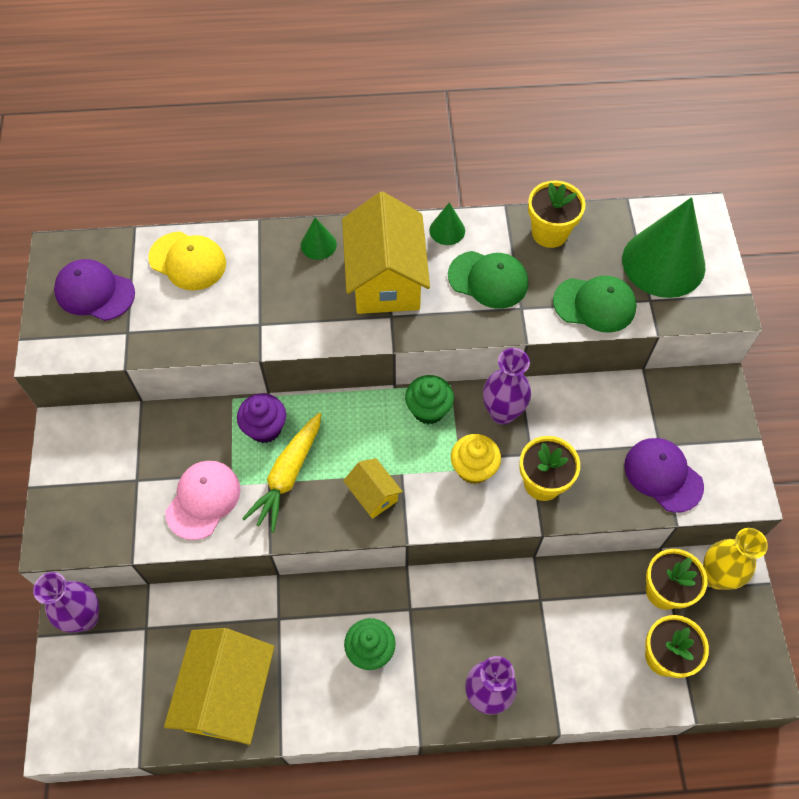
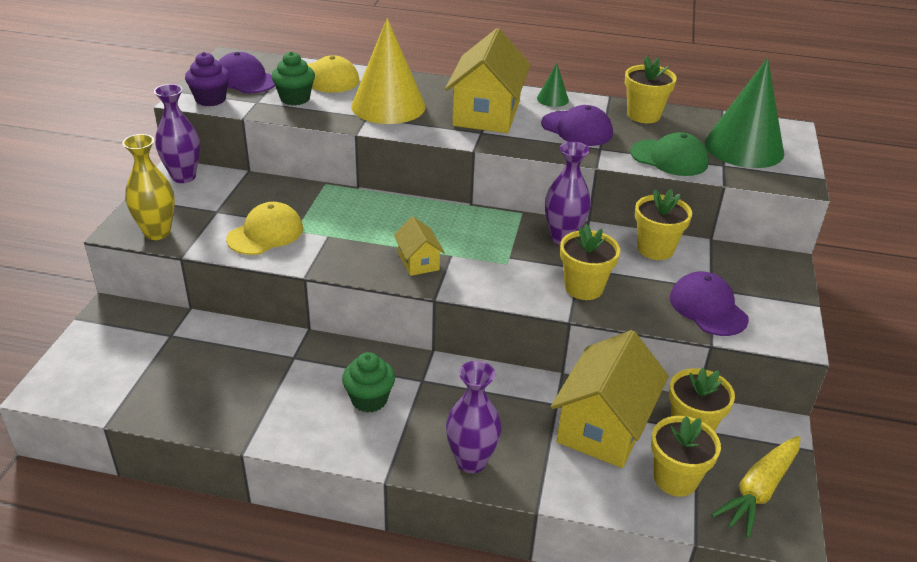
camera: 15 degrees right, 25 degrees down
purple vase [33,572,99,633] -> purple vase moved to [154,84,200,183]
yellow house [164,628,274,745] -> yellow house moved to [551,330,669,468]
pink cap [165,461,241,540] -> yellow cap [226,202,303,255]
purple cupcake [237,394,286,443] -> purple cupcake moved to [185,52,229,106]
yellow carrot [242,413,321,533] -> yellow carrot moved to [711,436,801,538]
green cone [301,217,337,260] -> none
green cupcake [405,375,454,424] -> green cupcake moved to [272,51,315,105]
green cap [448,251,528,309] -> purple cap [541,105,613,146]
yellow cupcake [451,434,501,484] -> none
yellow vase [703,528,768,590] -> yellow vase moved to [122,134,175,240]
none -> yellow cone [351,18,426,124]
none -> yellow flower pot [635,189,692,260]

